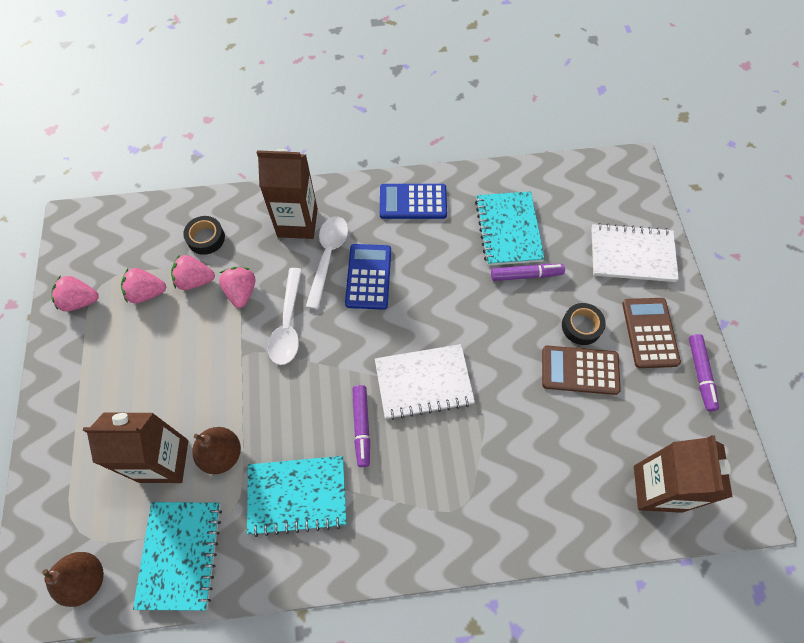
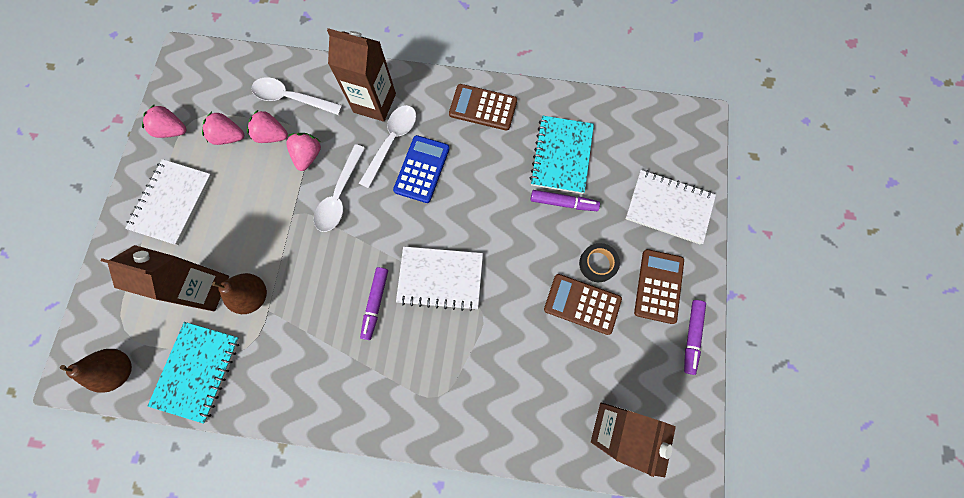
camera: 15 degrees right, 10 degrees up
black tape [183,216,225,255] -> white spoon [251,77,342,115]
turquoise notebook [247,456,347,537] -> none
blue calculator [380,184,447,219] -> brown calculator [449,84,517,131]
none -> white notebook [125,159,213,245]

